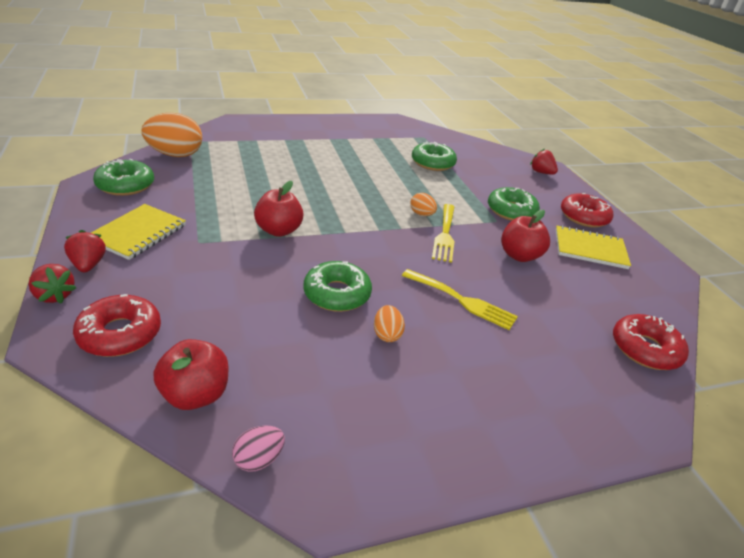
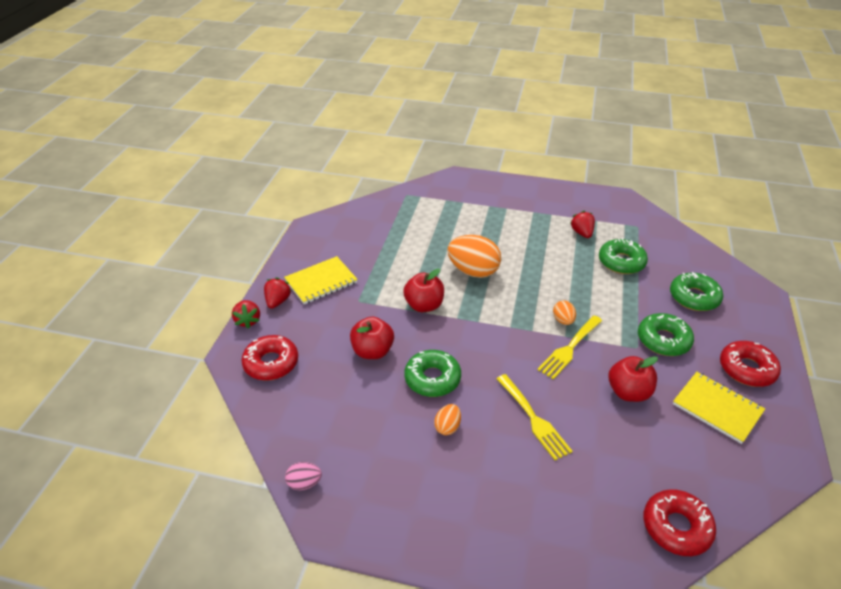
camera: 35 degrees right, 5 degrees up
green donut [93,159,154,196] -> green donut moved to [670,272,723,311]
orange egg [142,113,202,157] -> orange egg moved to [447,235,501,278]
red apple [154,339,228,410] -> red apple moved to [350,317,394,359]
red strawberry [530,149,558,175] -> red strawberry moved to [570,211,595,238]

